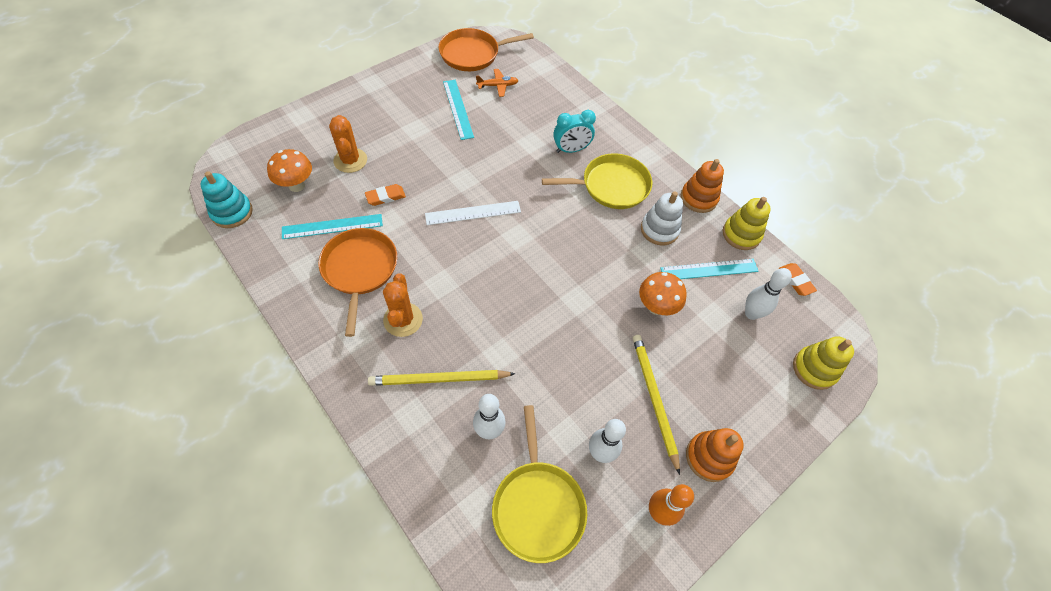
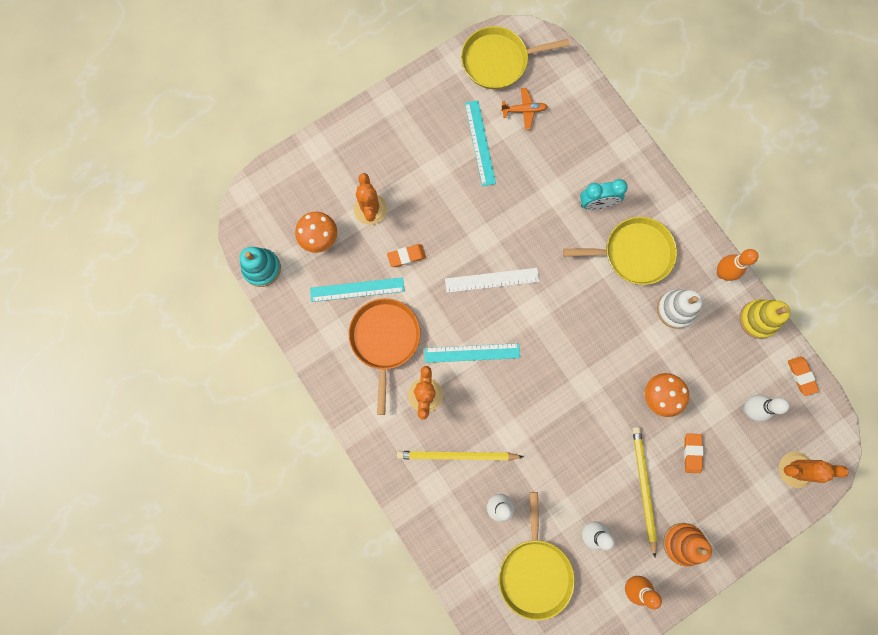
camera: 10 degrees right, 20 degrees up
orange pan [439,28,534,71] -> yellow pan [461,26,570,89]
turquoise ruler [660,259,759,279] -> turquoise ruler moved to [424,343,520,363]
orange stacking toy [681,159,724,213] -> orange bowling pin [717,249,758,281]
yellow stacking toy [793,336,854,390] -> orange cactus [779,452,849,488]
none -> orange eraser [684,433,703,473]

